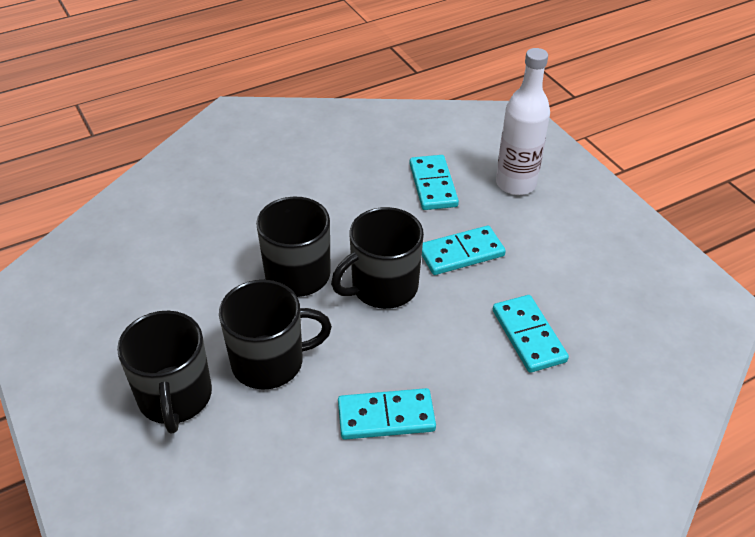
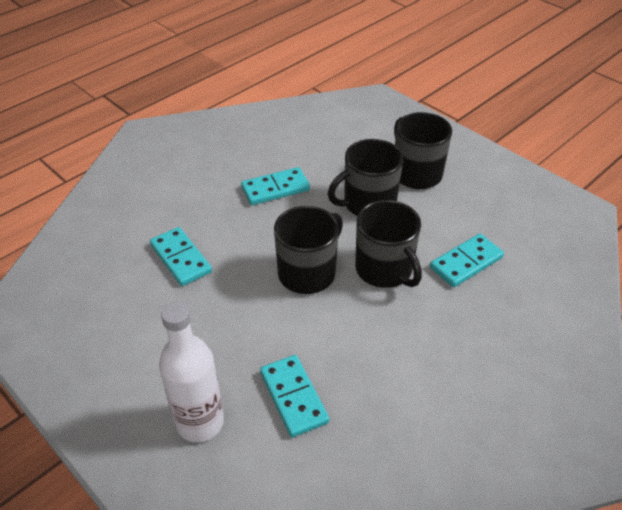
camera: 165 degrees right, 0 degrees up
turquoise domino [422,226,506,275] -> turquoise domino moved to [430,234,504,287]

